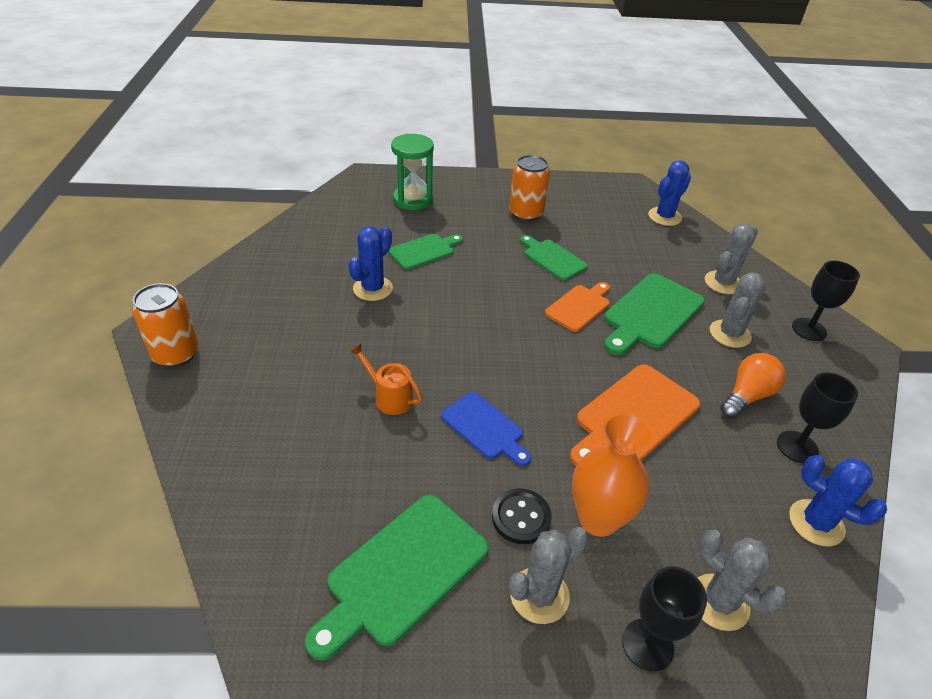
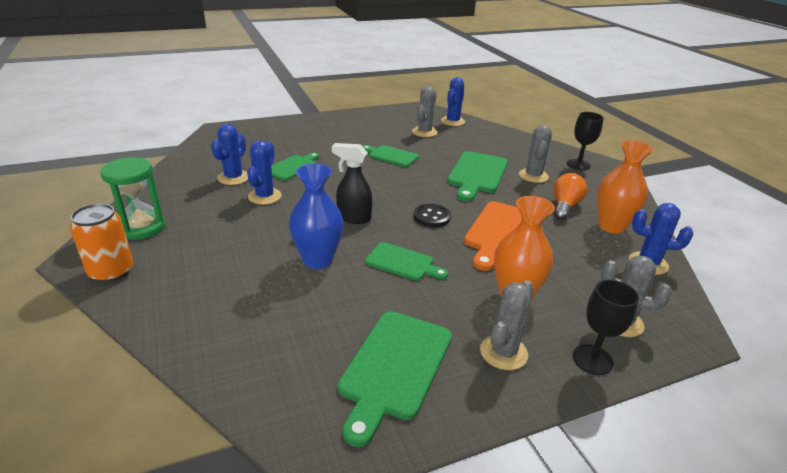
camera: 20 degrees left, 10 degrees down
orange watering can [350,343,423,415] -> blue vase [289,164,343,269]
green hourglass [391,133,434,210] -> green hourglass moved to [100,157,165,239]
blue cutting board [441,392,531,466] -> green cutting board [365,242,448,281]
black button [492,488,552,544] -> black button moved to [413,204,451,227]
orange can [509,155,550,221] -> none
orange cutting board [545,282,610,332] -> none
grey cactus [705,223,758,294] -> grey cactus moved to [412,86,438,137]
black goblet [777,372,858,463] -> orange vase [597,140,654,234]
none -> blue cactus [211,124,248,185]
none -> black spray bottle [332,143,372,224]

